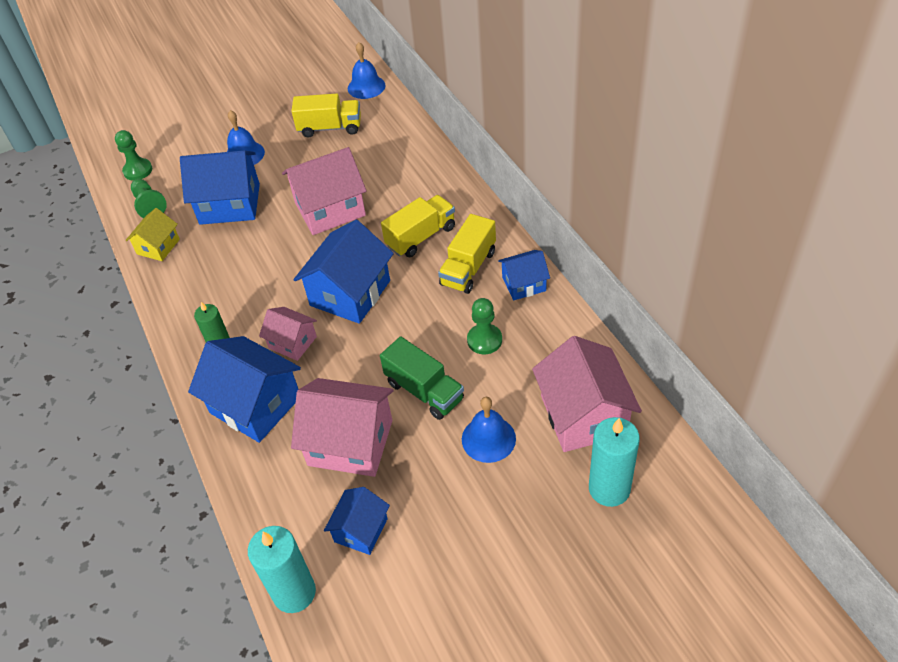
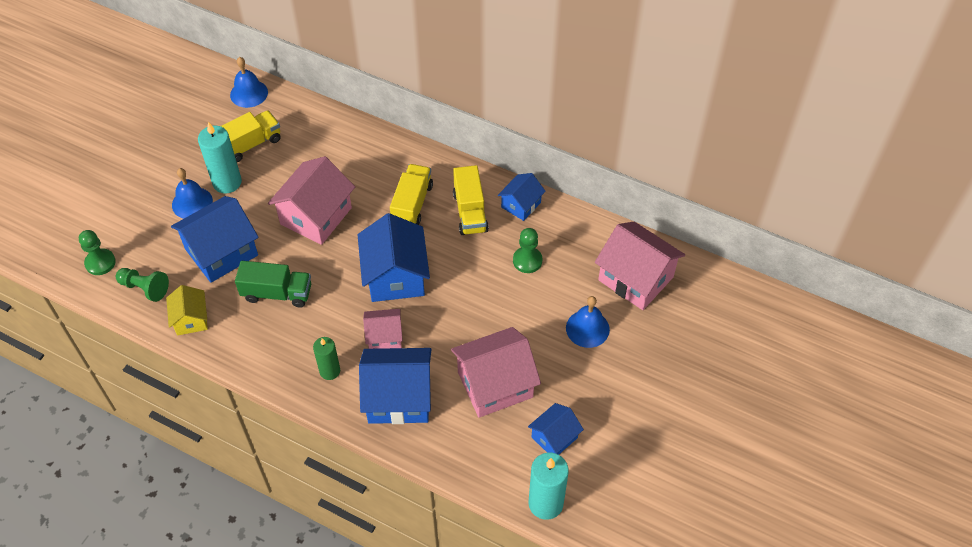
camera: 40 degrees left, 5 degrees up
blue house [324,487,390,555] -> blue house turned 60 degrees clockwise [528,403,584,455]
green truck [380,336,464,420] -> green truck moved to [235,261,311,308]
turquoise candle [589,417,640,507] -> turquoise candle moved to [198,122,242,193]

